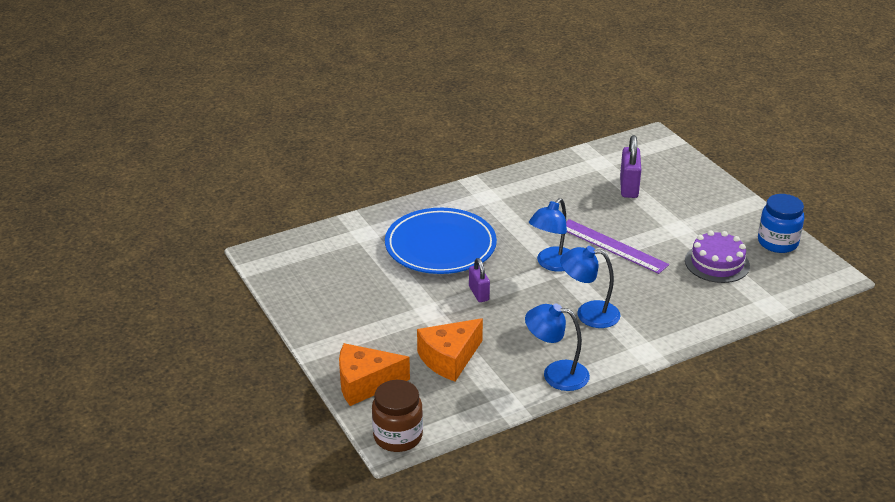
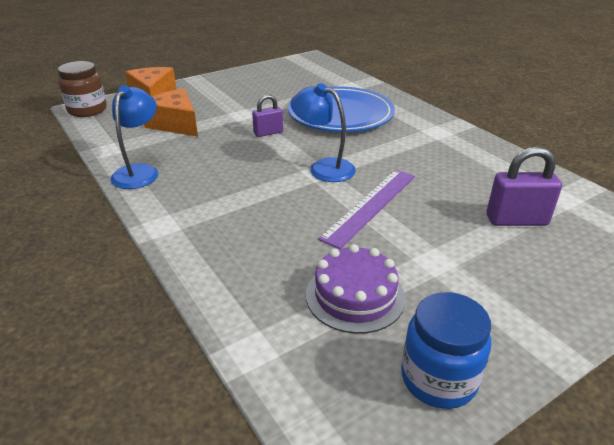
camera: 85 degrees right, 0 degrees up
blue lamp [560,246,620,328] -> none

